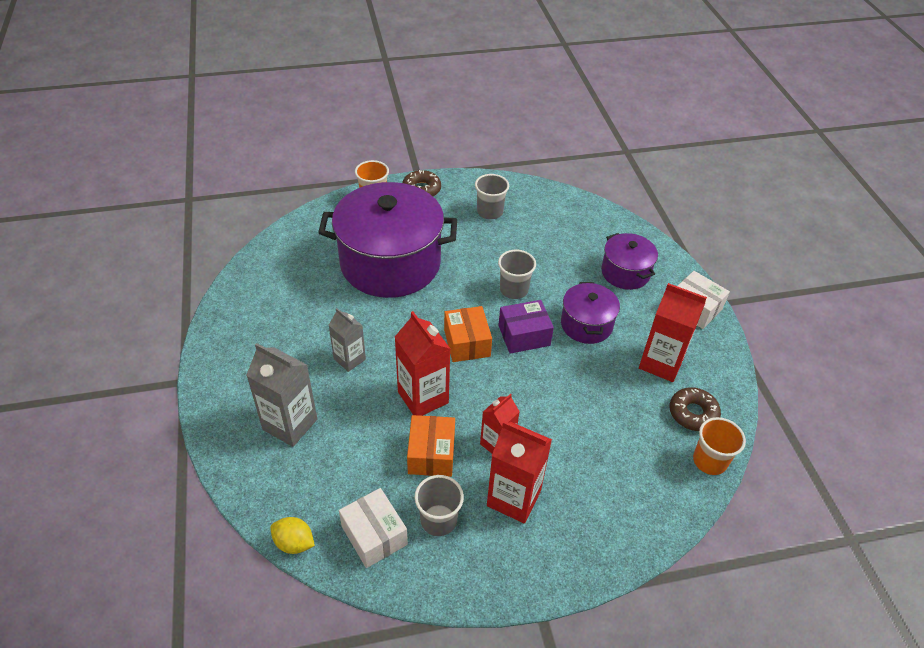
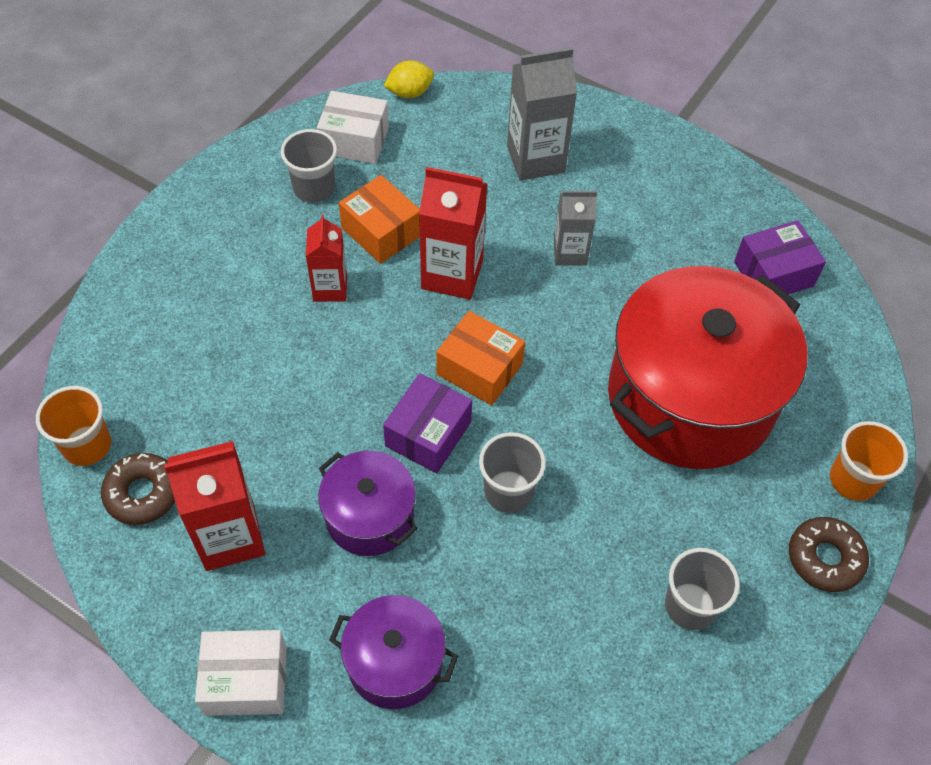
camera: 135 degrees right, 10 degrees up
purple pot [318,182,457,298] -> red pot [608,266,807,469]
red carton [487,421,552,523] -> none
none -> purple box [734,220,826,294]

